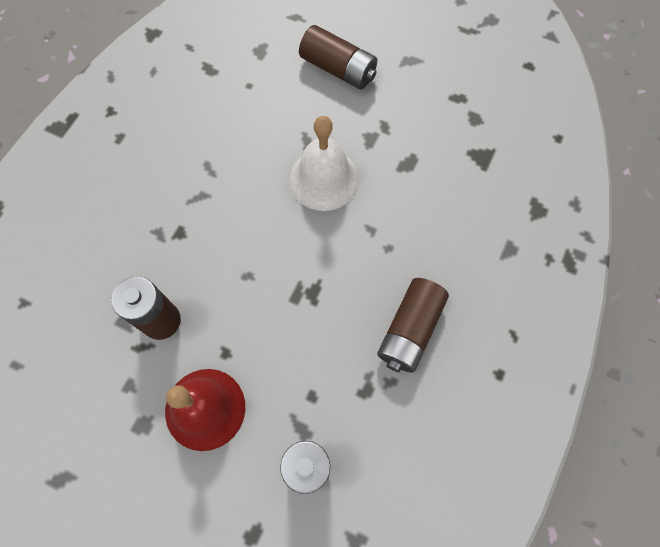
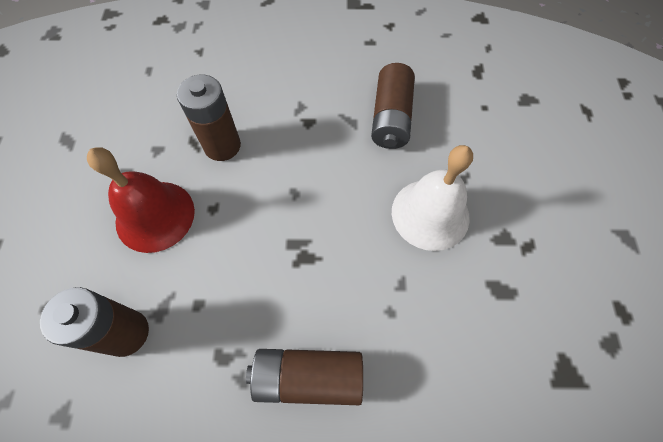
camera: 65 degrees right, 5 degrees down
brown battery [299,25,377,90] -> brown battery moved to [371,63,415,149]

